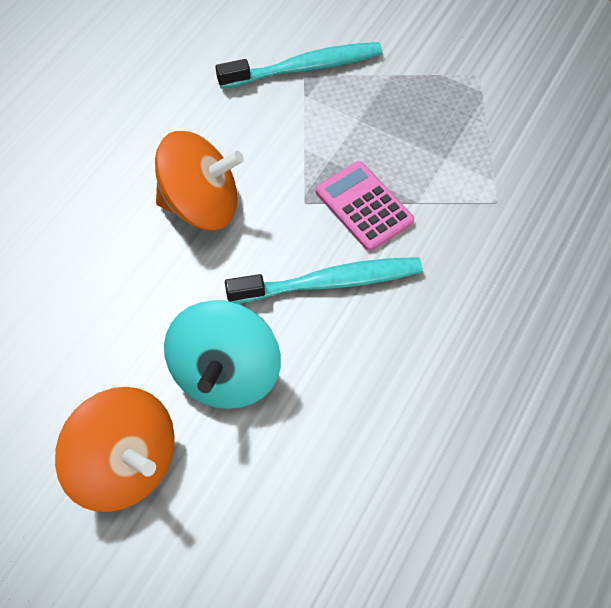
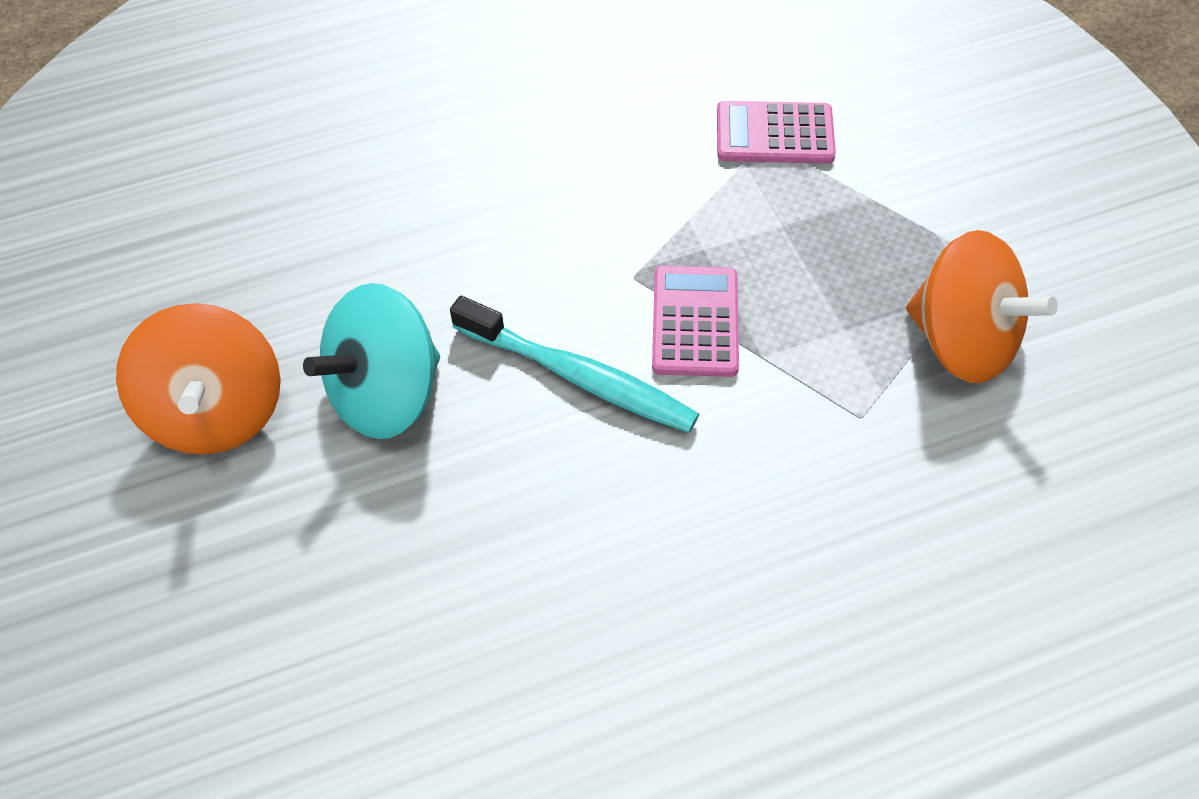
camera: 40 degrees right, 5 degrees down
orange spinning top [155,131,244,230] -> orange spinning top moved to [906,230,1058,383]
turquoise toothbrush [215,42,383,89] -> pink calculator [717,101,836,164]

